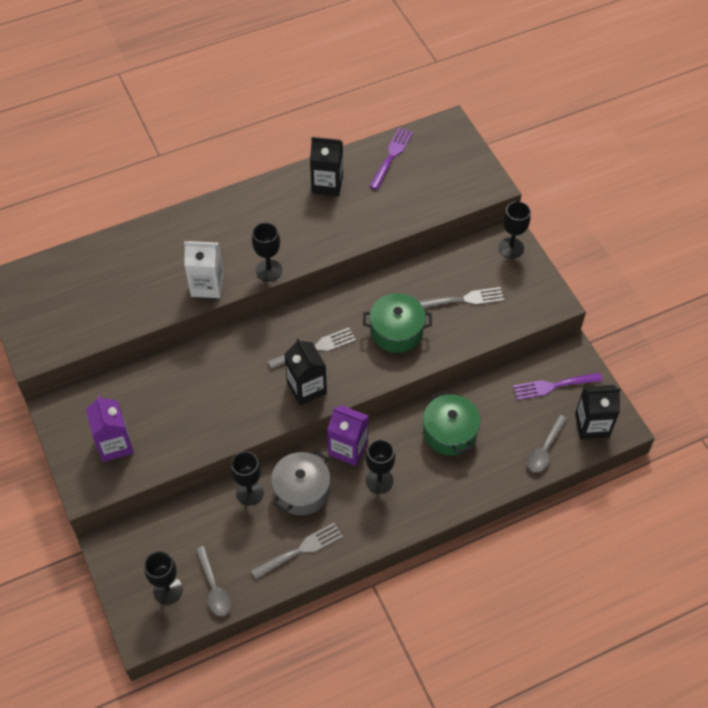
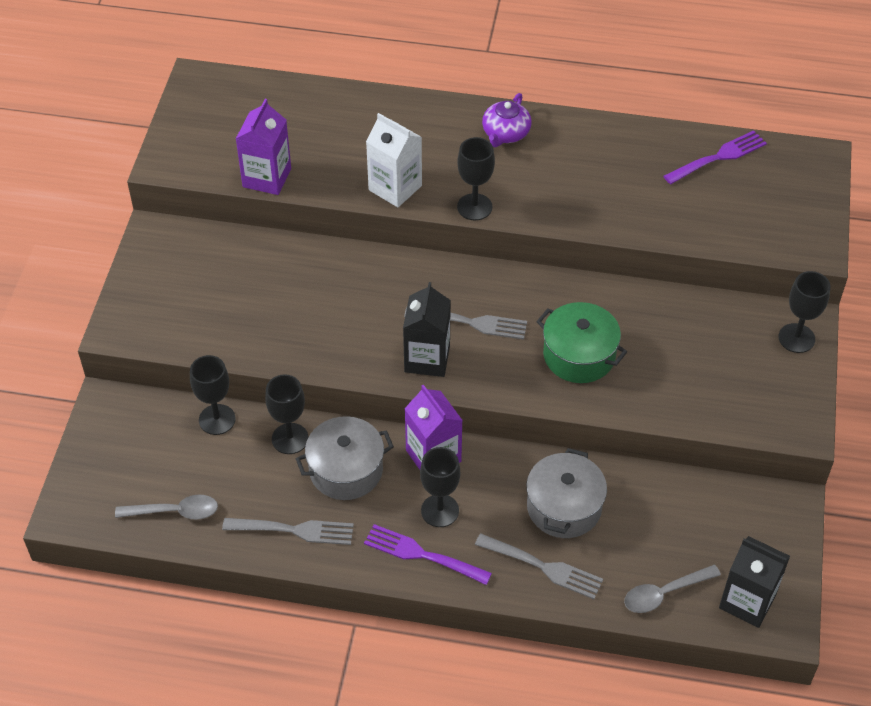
camera: 35 degrees right, 5 degrees down
purple carton [86,395,133,462] -> purple carton moved to [236,99,291,195]
black goblet [144,551,183,604] -> black goblet moved to [190,355,236,435]
grey spoon [195,546,231,616] -> grey spoon turned 105 degrees counterclockwise [115,495,218,520]
black carton [310,137,343,196] -> none
grey fork [418,287,504,308] -> grey fork moved to [475,533,603,599]
green pot [423,391,481,456] -> grey pot [526,448,607,538]
purple fork [513,373,603,400] -> purple fork moved to [364,524,492,585]
none -> purple teapot [482,93,532,147]

